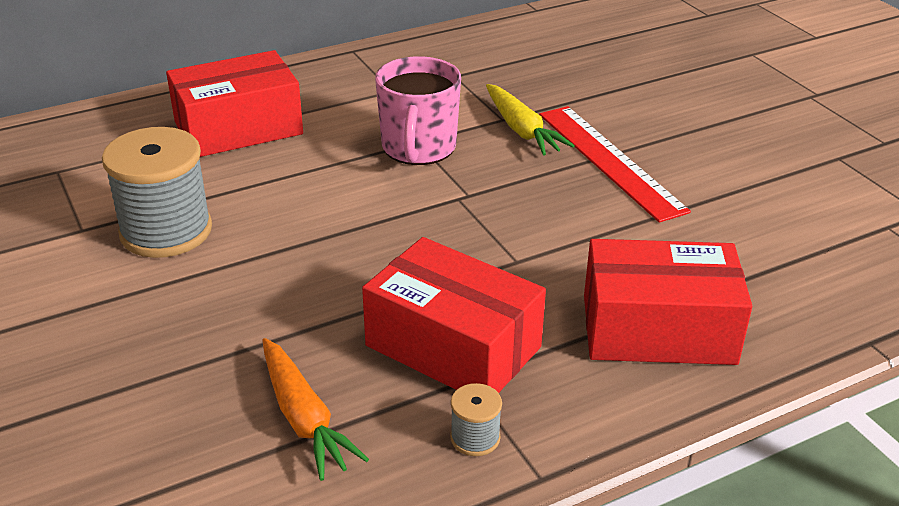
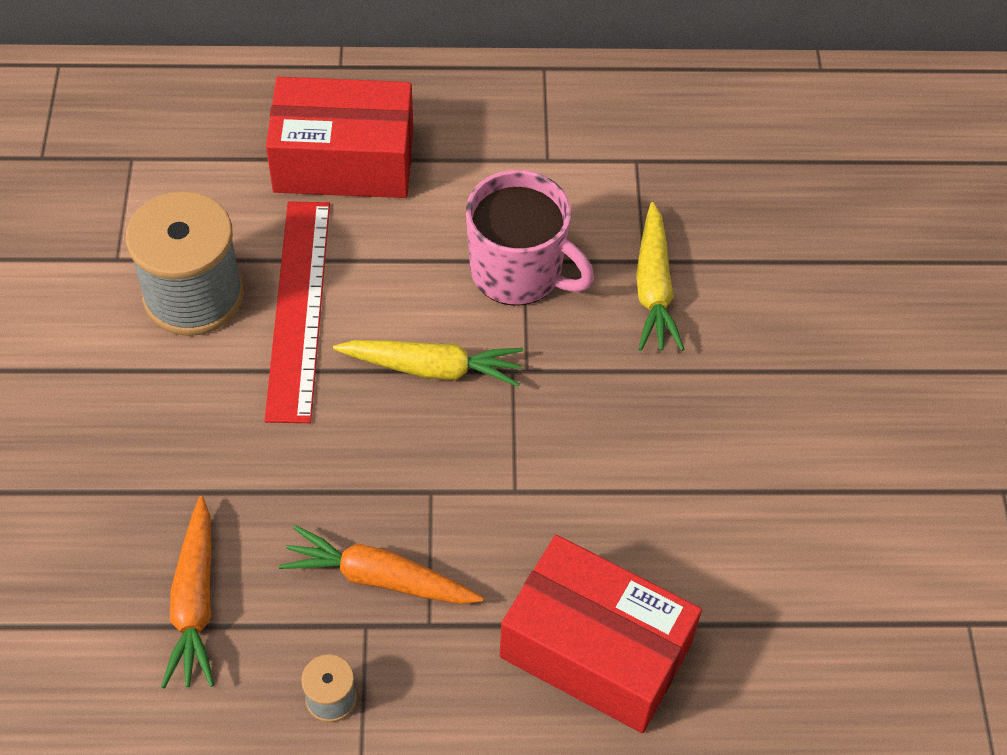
camera: 25 degrees right, 20 degrees up
red box [362,237,546,393] -> orange carrot [279,525,484,604]
pink mug [375,56,461,165] -> pink mug turned 90 degrees counterclockwise [466,170,594,306]
red ruler [539,106,691,223] -> red ruler moved to [265,201,330,423]
none -> yellow carrot [333,340,524,387]

